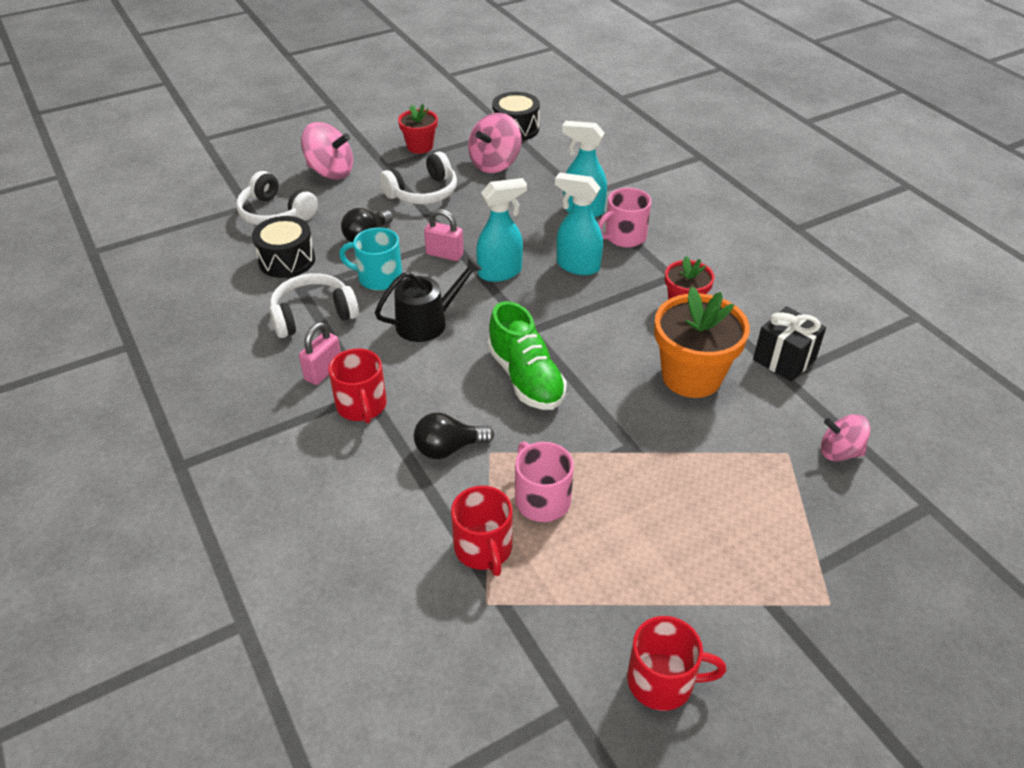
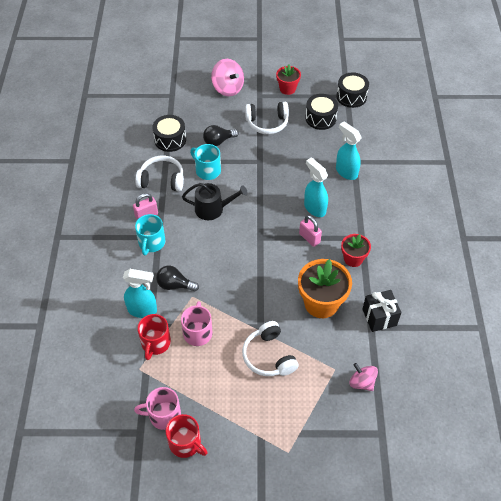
camera: 30 degrees right, 10 degrees up
white headphones [236,171,318,225] -> white headphones moved to [242,321,298,376]
red mug [328,349,387,423] -> turquoise mug [135,214,165,255]
pink padlock [424,209,464,261] -> pink padlock moved to [299,215,322,247]
pink spinning top [468,113,522,173] -> black drum [305,94,338,130]
turquoise spray bottle [476,178,527,282] -> turquoise spray bottle moved to [123,269,157,318]
green shoe [487,301,567,410] -> none
pink mug [598,188,651,247] -> pink mug moved to [134,387,181,430]

